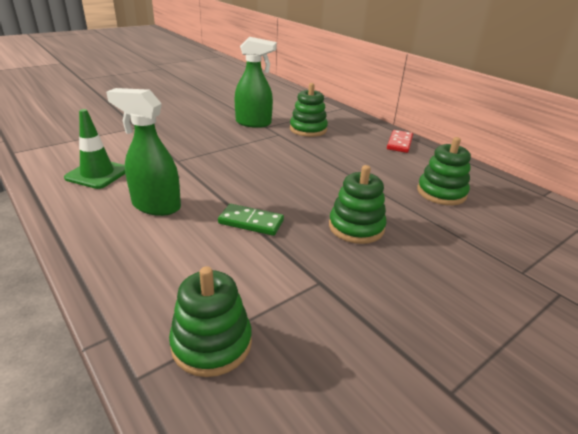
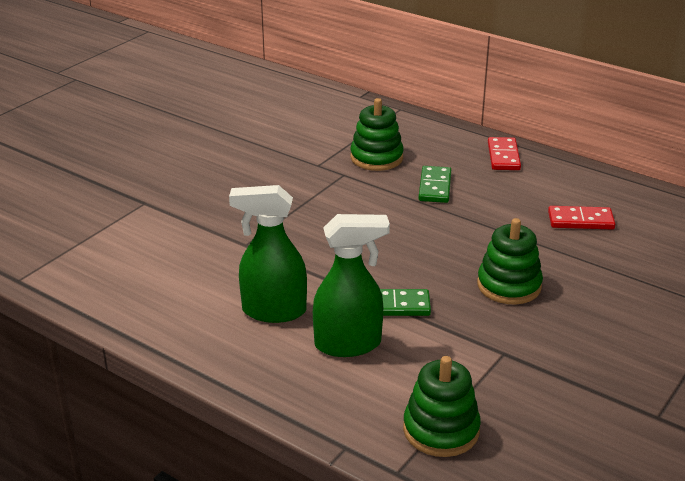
camera: 15 degrees left, 0 degrees up
green traffic cone [64,109,125,189] -> none
green spray bottle [235,37,277,128] -> green spray bottle moved to [313,214,390,357]
green stacking toy [417,137,471,205] -> red domino [548,206,615,230]
none -> green domino [418,166,451,203]

